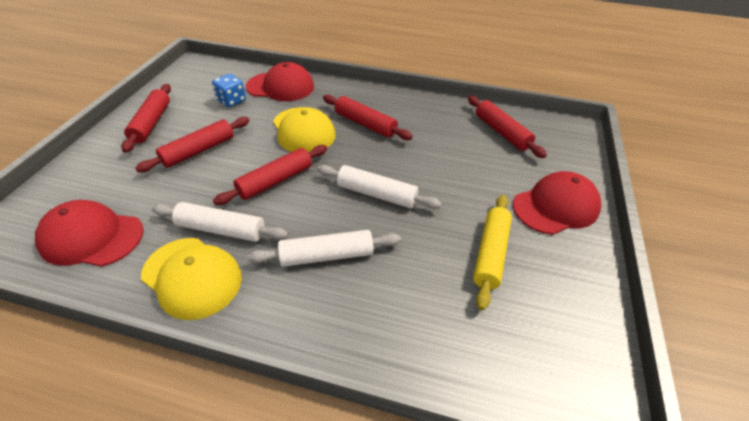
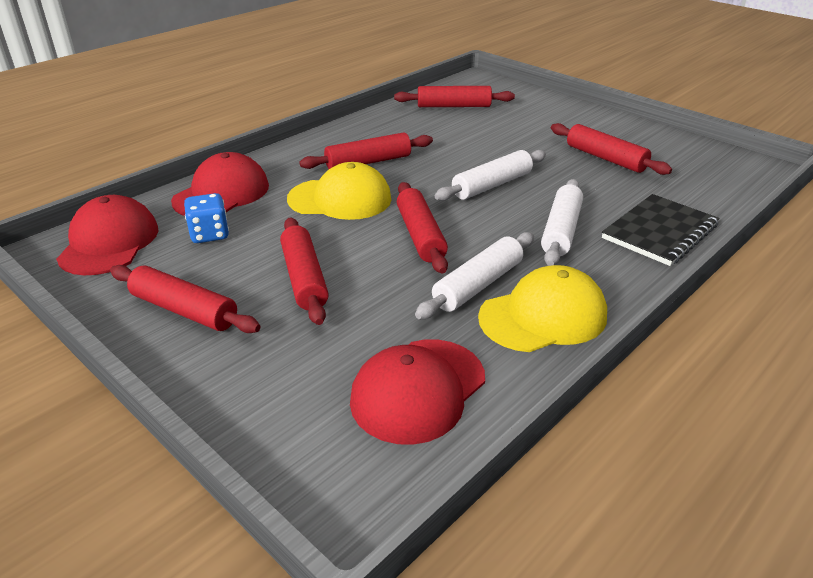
camera: 60 degrees left, 10 degrees down
yellow rolling pin [473,195,512,310] -> red rolling pin [551,123,672,175]
red cap [513,171,601,235] -> red cap moved to [56,195,158,275]
none -> black notebook [602,194,720,266]

